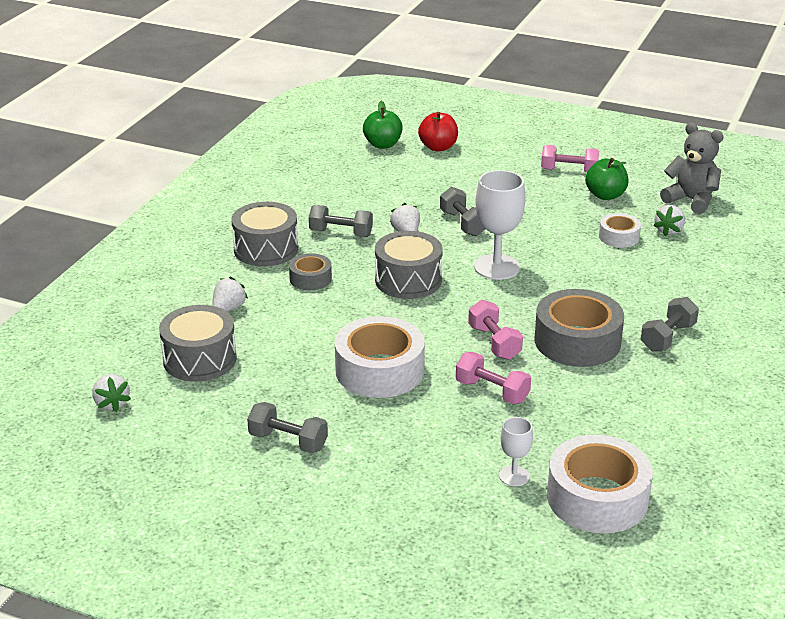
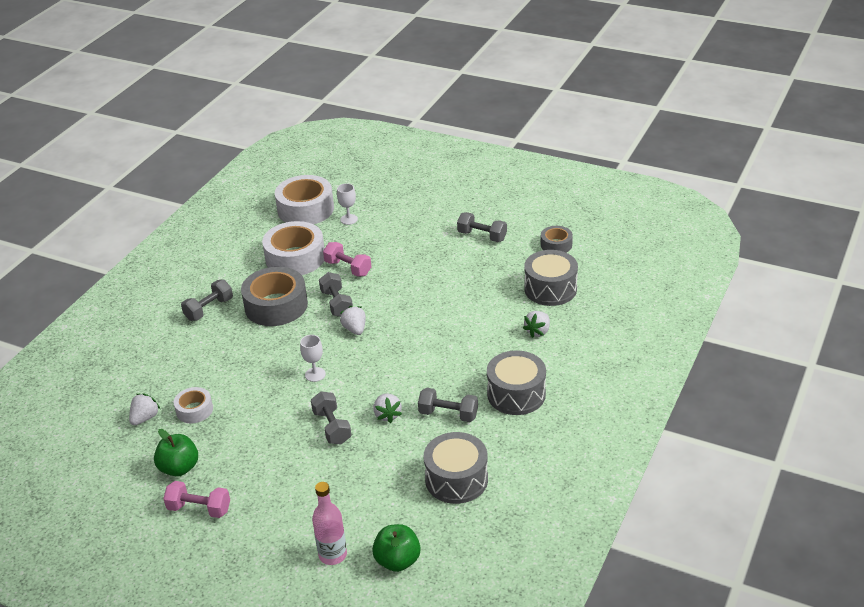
camera: 175 degrees left, 5 degrees up
white strawberry [92,374,131,412] -> white strawberry moved to [340,306,366,335]
grey tape [289,253,332,290] -> grey tape moved to [541,226,573,253]
white tape [335,316,425,398] -> white tape moved to [262,221,325,275]
grey drum [375,231,443,299] -> grey drum moved to [424,432,488,504]
red apple [418,112,458,151] -> pink bottle [312,482,347,565]
pink dumbbell [468,300,523,360] -> grey dumbbell [319,272,353,317]
white goblet [474,170,525,280] -> white goblet [300,335,326,382], size x0.53
grey teddy bear [660,123,724,214] -> none

